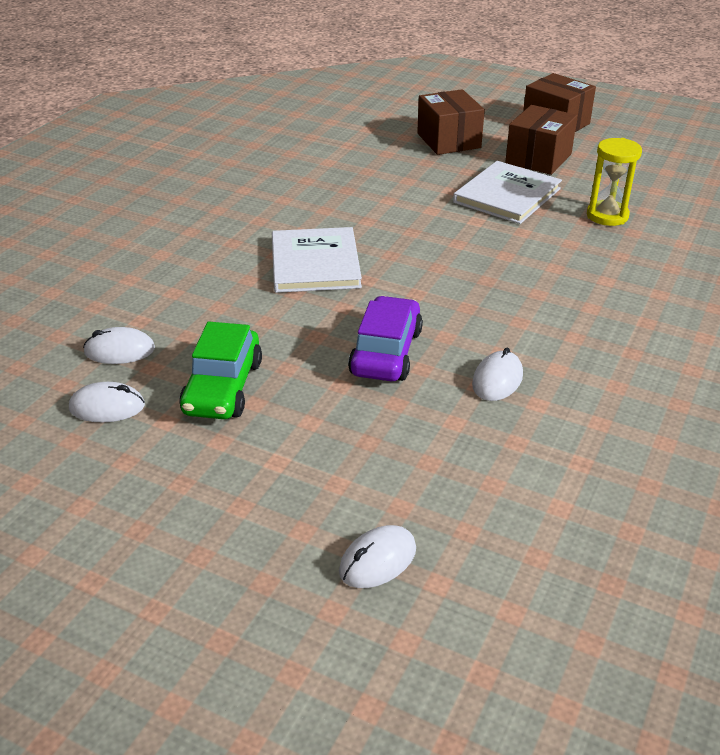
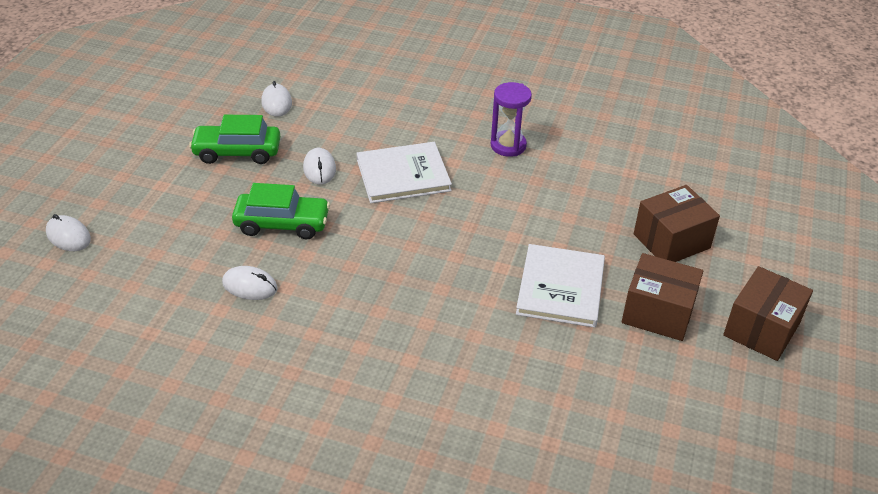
camera: 80 degrees right, 5 degrees up
white mouse [69,382,145,422] -> white mouse moved to [303,148,336,185]
purple car [348,296,423,381] -> green car [232,183,330,239]
white book [453,161,562,224] -> white book turned 75 degrees clockwise [516,244,605,328]
yellow hourglass [587,138,642,226] -> none
none -> purple hourglass [491,82,532,157]

